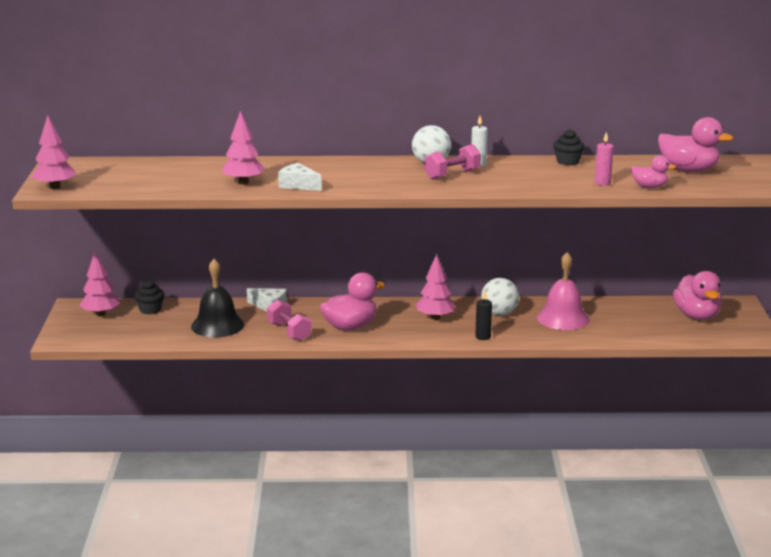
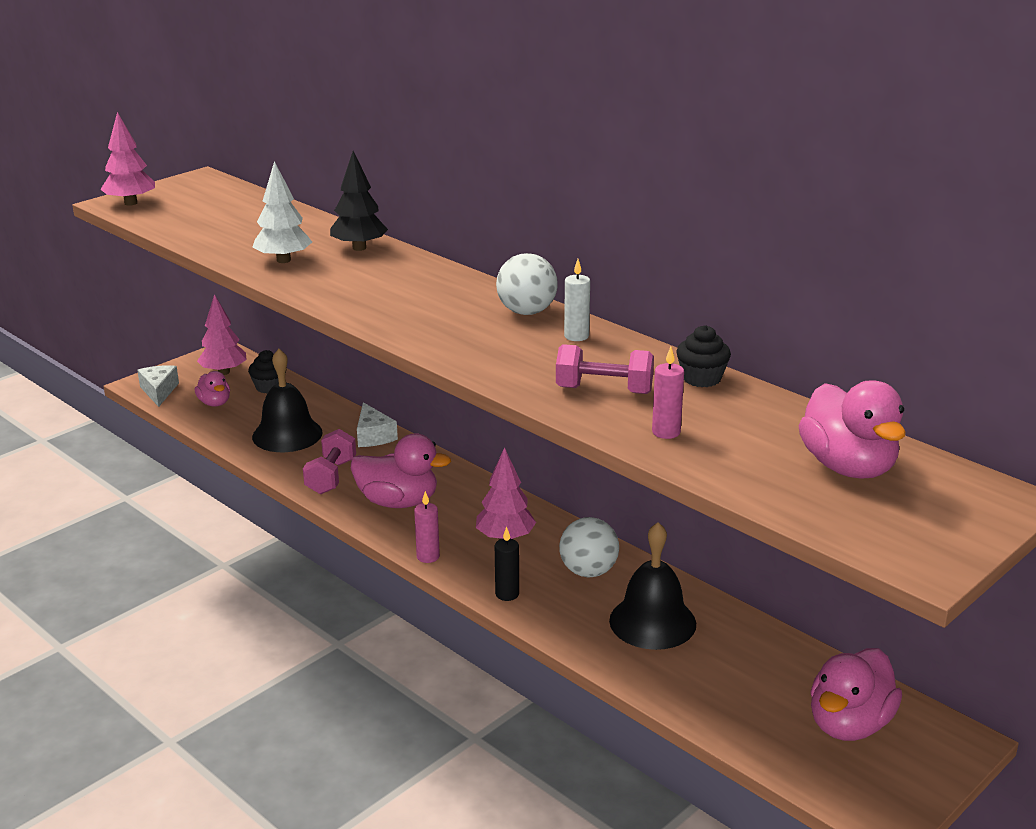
camera: 45 degrees right, 5 degrees up
pink tree [222,111,265,184] -> white tree [253,161,312,263]
white cheese [278,163,322,191] -> white cheese moved to [137,365,179,407]
pink dumbbell [425,144,481,180] -> pink dumbbell moved to [556,344,654,394]
pink bell [537,252,590,330] -> black bell [609,522,696,650]
pink duck [631,155,676,188] -> pink duck moved to [195,371,230,407]
none -> black tree [330,151,388,251]
none -> pink candle [414,491,440,563]

